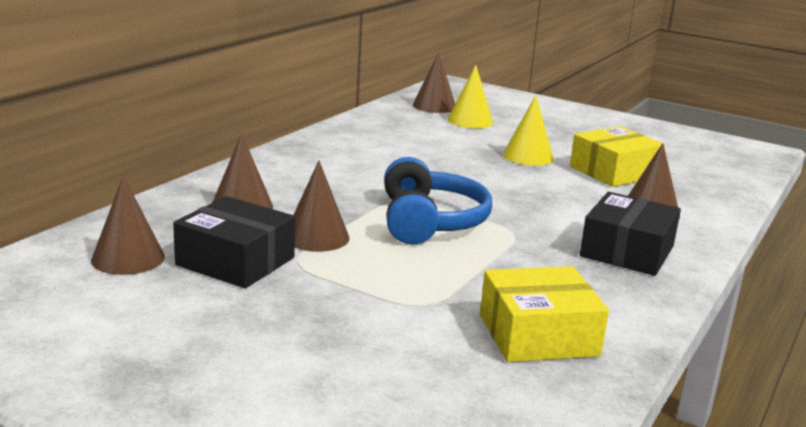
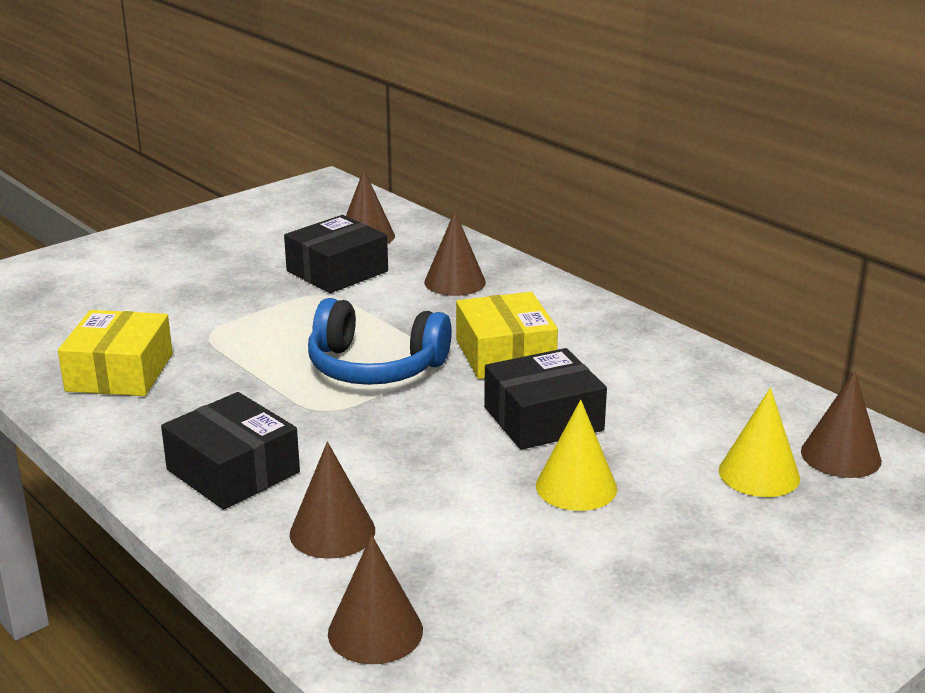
camera: 110 degrees right, 5 degrees up
brown cone [294,161,349,252] -> brown cone moved to [328,535,423,664]
yellow box [570,126,665,187] -> yellow box moved to [456,292,558,379]
none -> black box [484,348,607,450]

